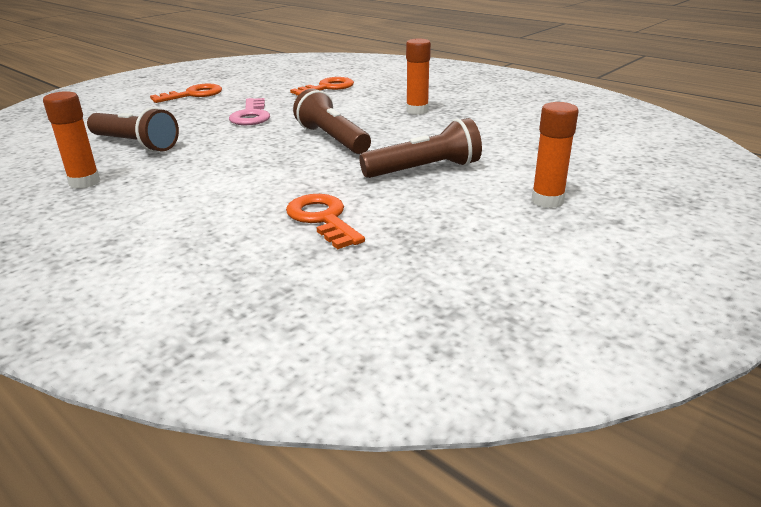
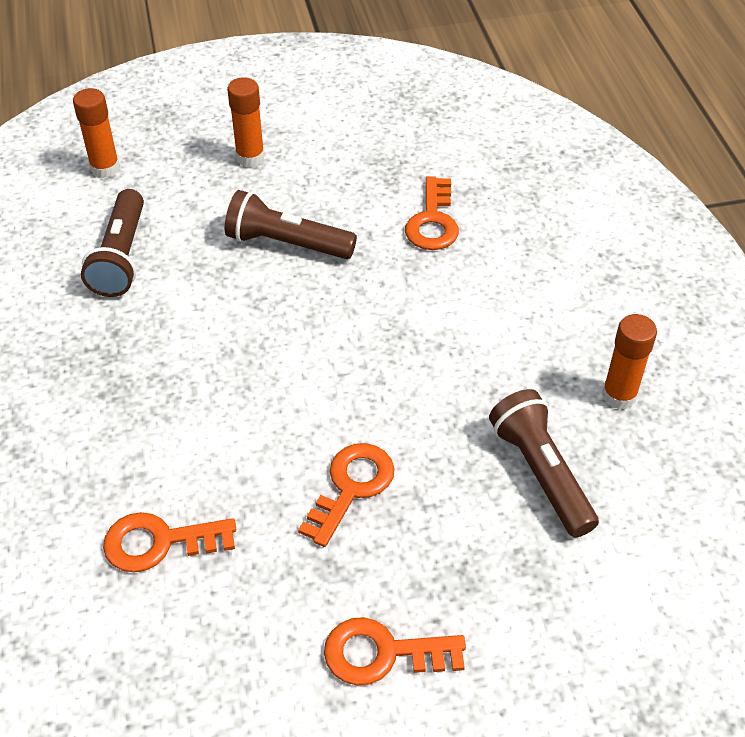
camera: 145 degrees left, 20 degrees up
pink key [229,98,270,125] -> orange key [298,443,395,547]
brown flashlight [293,89,371,154] -> brown flashlight moved to [81,189,144,297]
orange glue stick [406,39,431,115] -> orange glue stick moved to [73,88,120,178]

